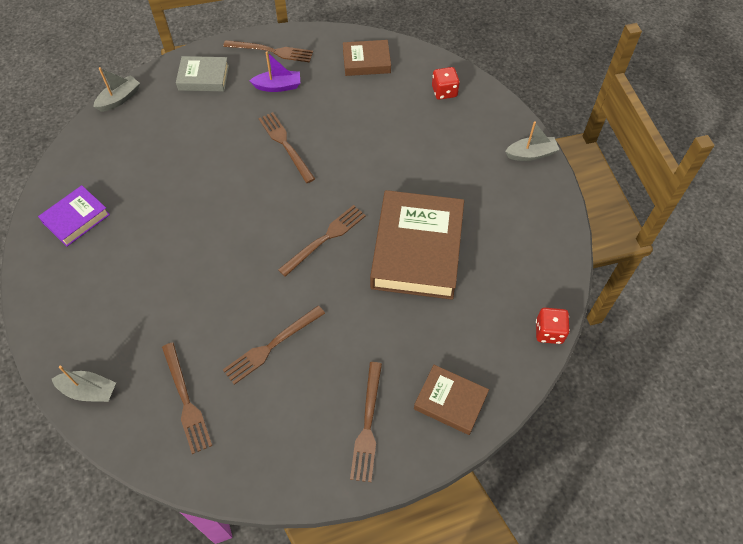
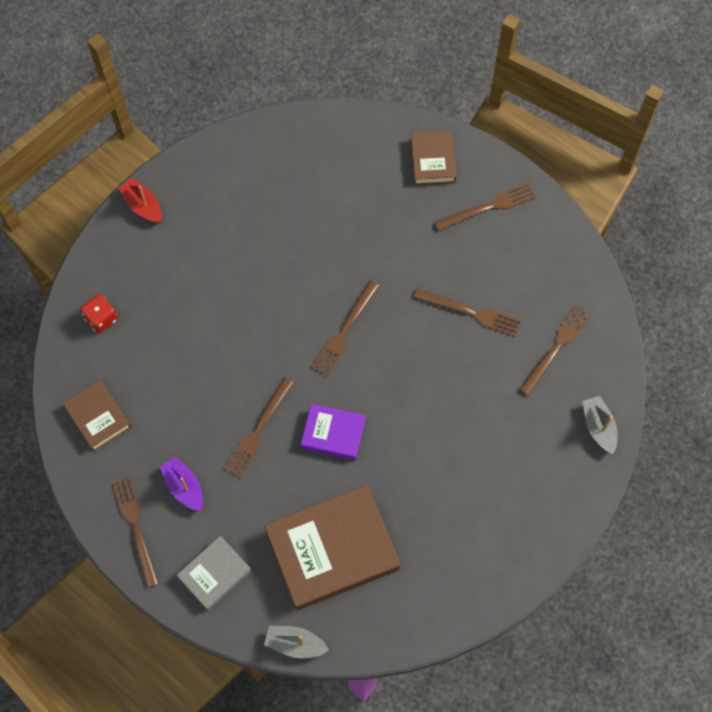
camera: 120 degrees left, 10 degrees up
purple book [38,185,110,247] -> purple book moved to [301,404,366,460]
grey book [176,56,229,92] -> grey book turned 75 degrees clockwise [177,536,251,611]
brown fork [278,205,366,277] -> brown fork turned 75 degrees counterclockwise [311,281,379,376]
brown book [370,190,464,300] -> brown book moved to [264,485,400,611]
grey boat [505,121,560,161] -> red boat [118,178,162,223]
red dice [536,308,570,344] -> none

